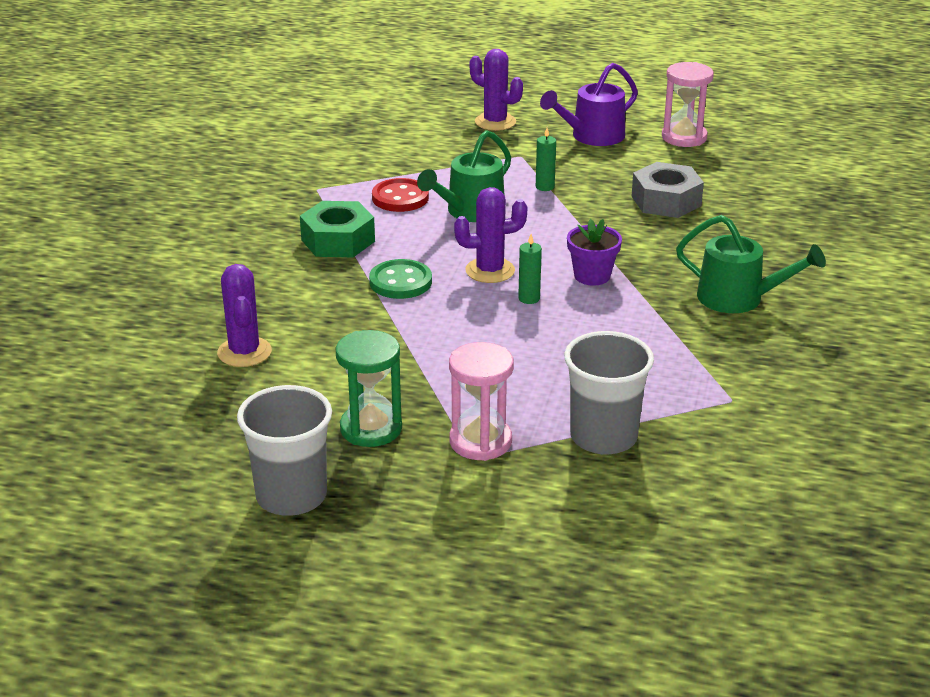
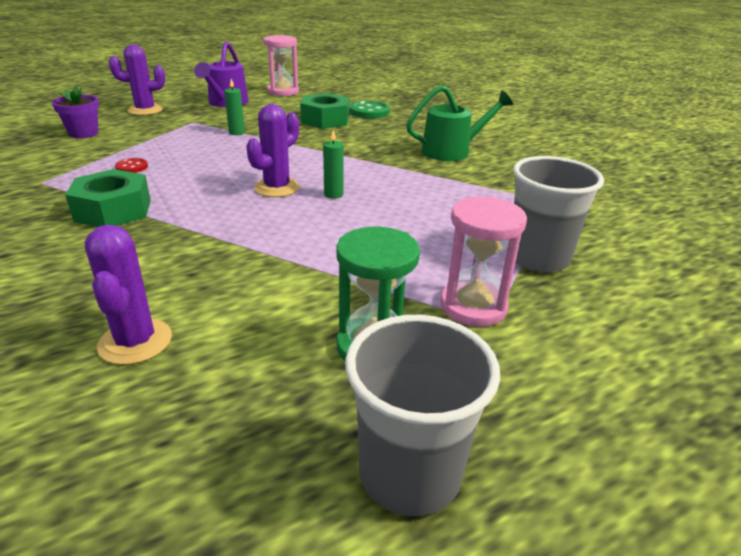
camera: 45 degrees left, 0 degrees up
purple cactus [217,264,272,367] -> purple cactus turned 45 degrees clockwise [85,225,172,365]
green button [369,259,432,299] -> green button moved to [350,101,390,119]
red button [372,178,429,212] -> red button [115,158,148,173], size x0.57
green watering can [417,130,511,222] -> none
purple flower pot [567,219,622,286] -> purple flower pot moved to [52,85,99,138]
grey nut [632,162,704,218] -> green nut [300,93,350,129]

